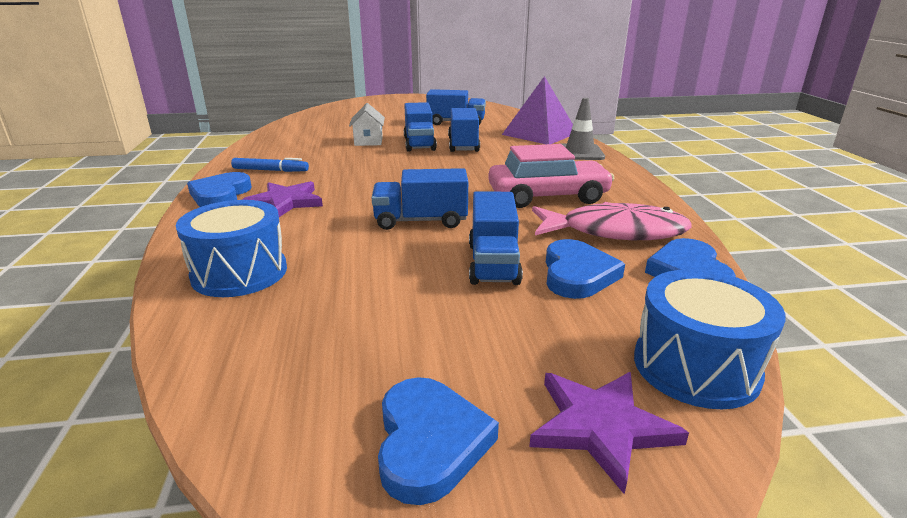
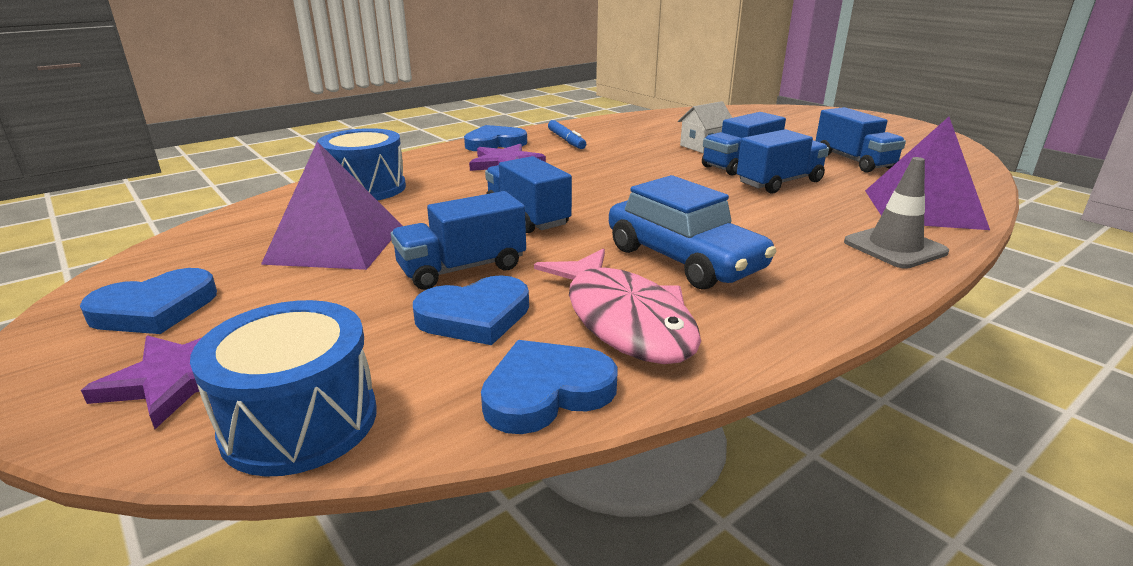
camera: 60 degrees right, 0 degrees up
pink car [488,144,615,208] -> blue car [609,175,777,290]
none -> purple pyramid [261,141,402,270]

